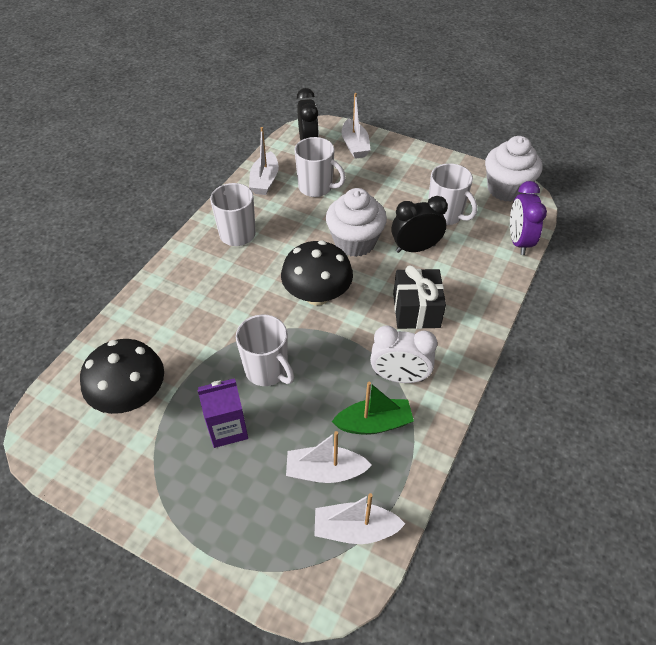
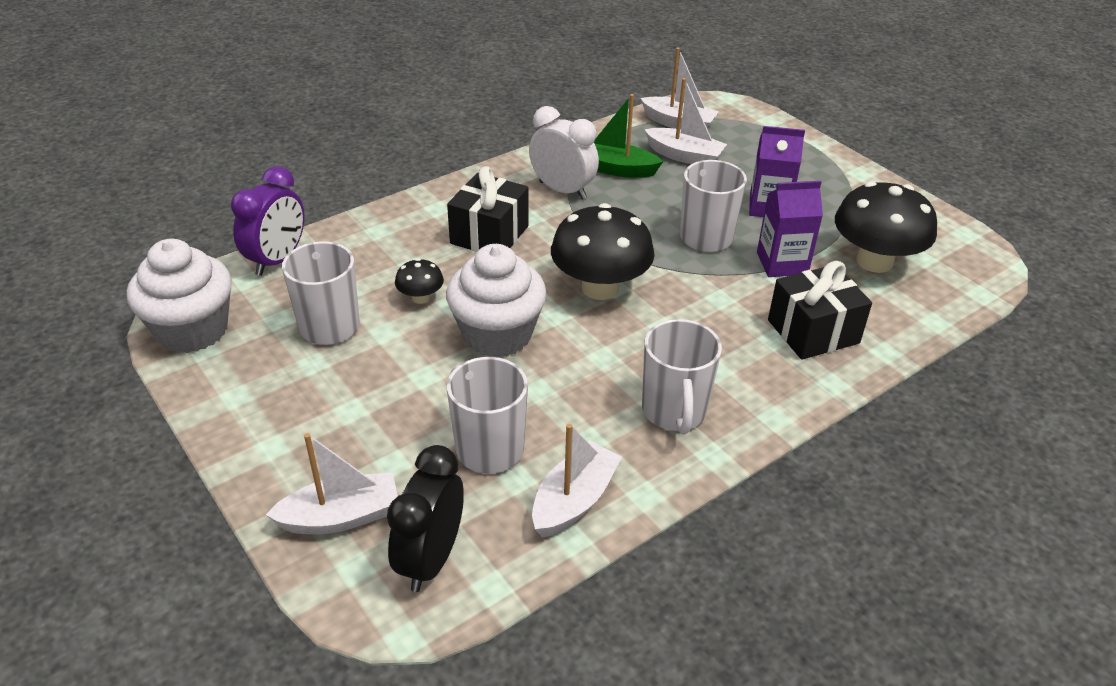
camera: 155 degrees left, 10 degrees down
white boat [342,93,371,159] -> white boat turned 60 degrees clockwise [266,433,398,534]
black clock [392,196,448,253] -> black mushroom [395,258,444,304]
none -> purple carton [757,181,823,277]
none -> black gift [768,261,872,360]

